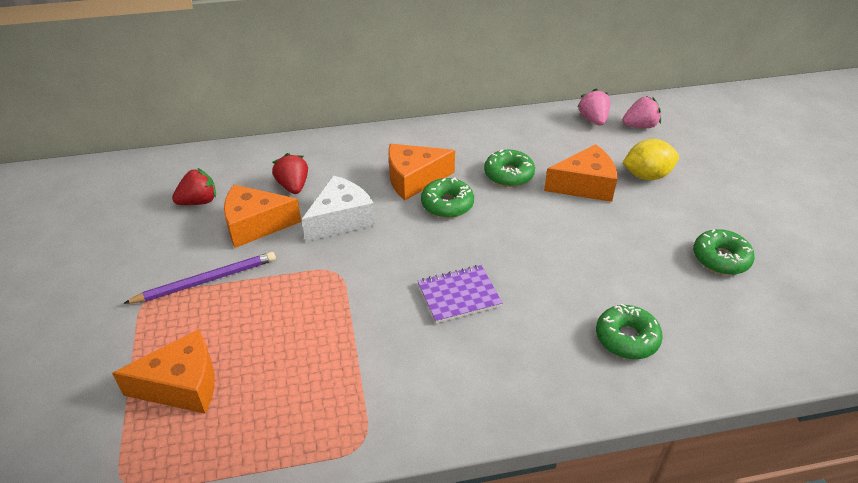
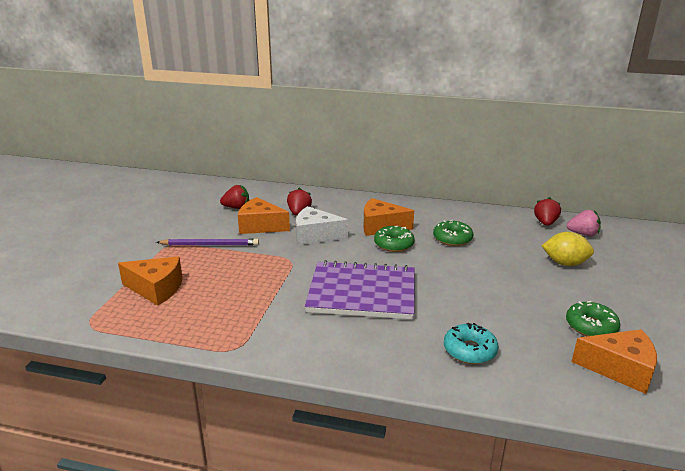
camera: 25 degrees right, 15 degrees down
white cheese [302,175,375,242] -> white cheese turned 150 degrees counterclockwise [296,206,348,245]
purple notebook [418,265,502,323] -> purple notebook [305,260,415,320], size x1.93
orange cheese [544,144,617,202] -> orange cheese moved to [572,329,657,394]
pink strawberry [578,88,610,126] -> red strawberry [534,197,561,226]
green donut [596,303,663,359] -> turquoise donut [444,323,498,364]

